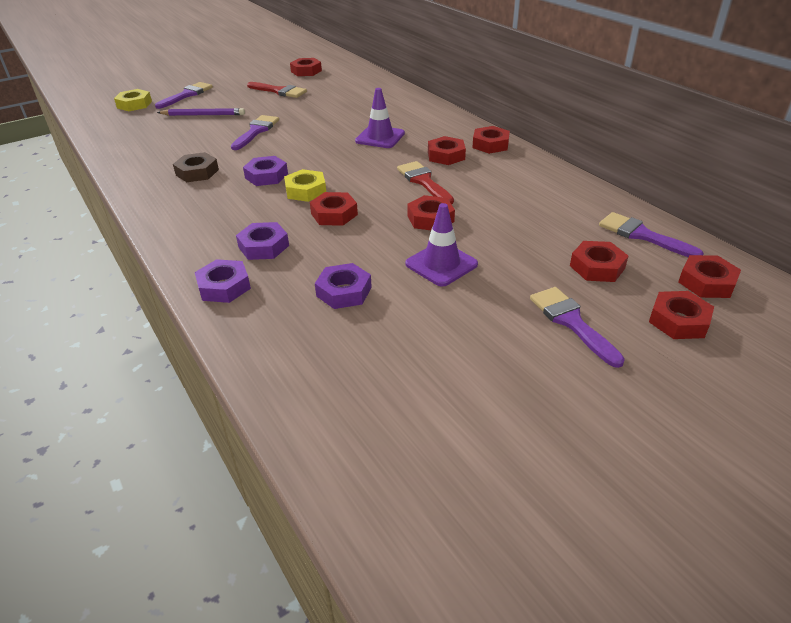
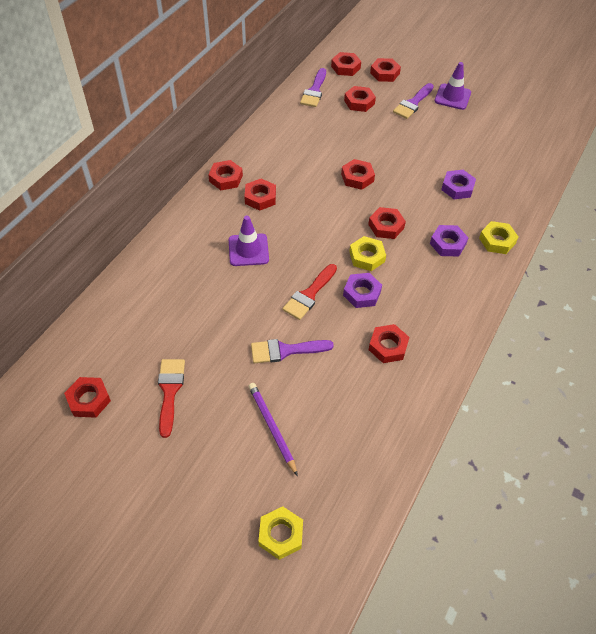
camera: 120 degrees left, 15 degrees up
purple brush [155,82,213,109] -> none
brown nut [173,152,219,182] -> red nut [369,324,409,363]
purple nut [195,259,251,303] -> yellow nut [479,221,518,254]
red brush [397,161,454,204] -> red brush moved to [282,264,337,320]
purple traffic cone [405,203,478,286] -> purple traffic cone moved to [434,62,471,110]

